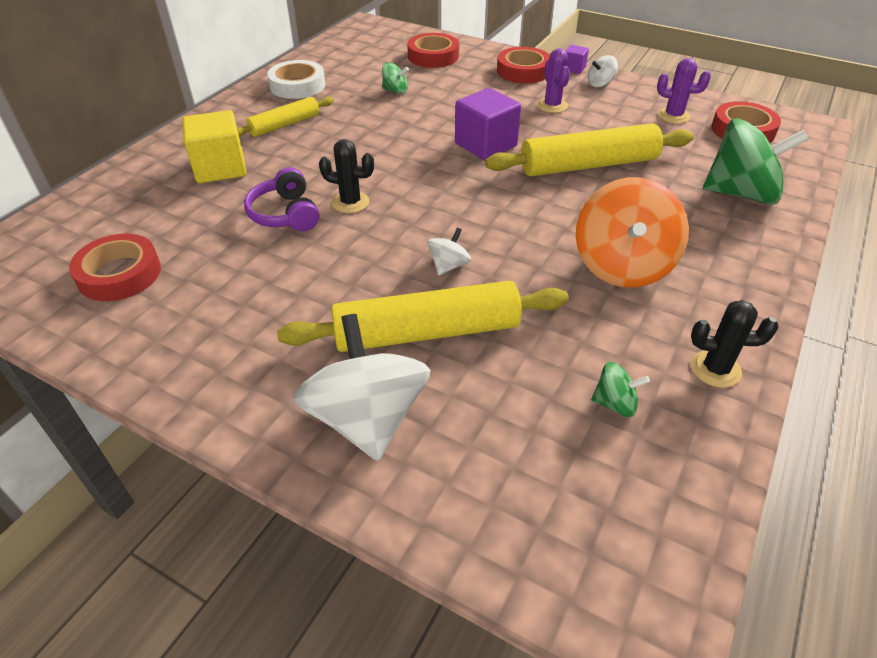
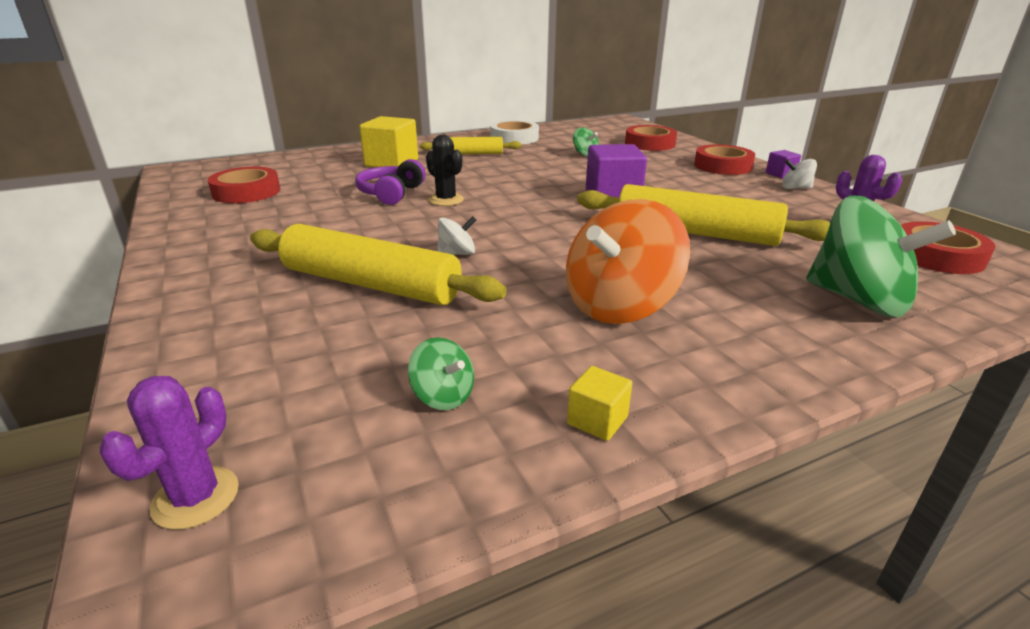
camera: 35 degrees right, 15 degrees down
white spinning top [293,314,431,461] -> none
purple cactus [537,48,570,113] -> purple cactus moved to [100,376,239,530]
black cactus [691,300,779,388] -> yellow cube [567,366,632,441]

